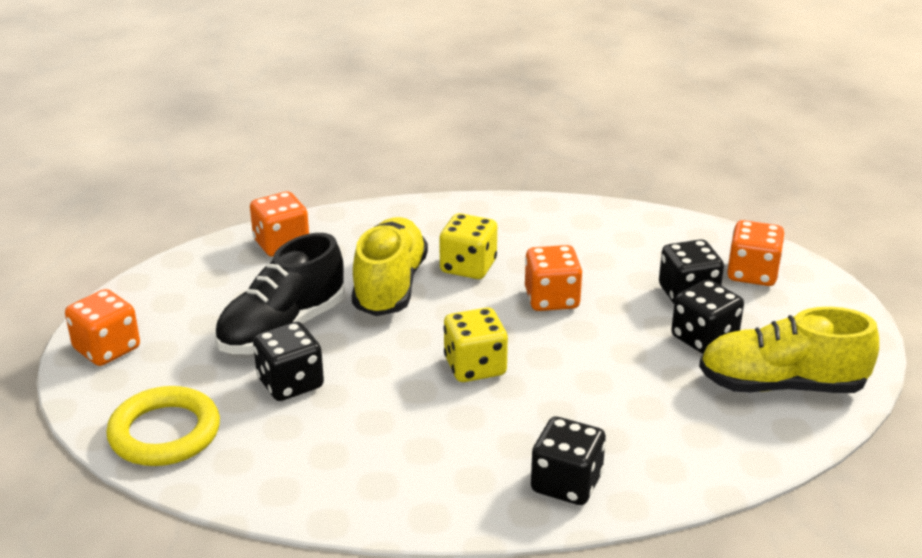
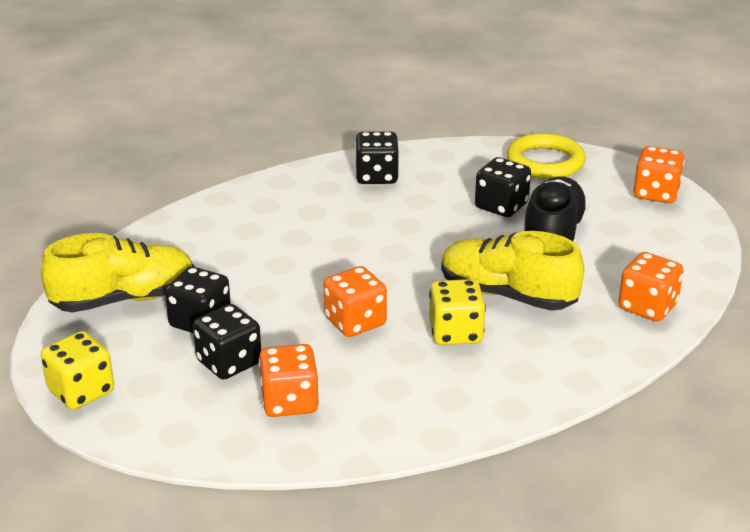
camera: 155 degrees right, 0 degrees up
yellow shoe [352,217,428,316] -> yellow shoe turned 135 degrees clockwise [441,231,584,311]
yellow dice [444,307,508,382] -> yellow dice moved to [41,331,114,410]
black dice [531,417,606,505] -> black dice moved to [355,131,399,184]
orange dice [727,220,785,286] -> orange dice moved to [259,344,319,417]

